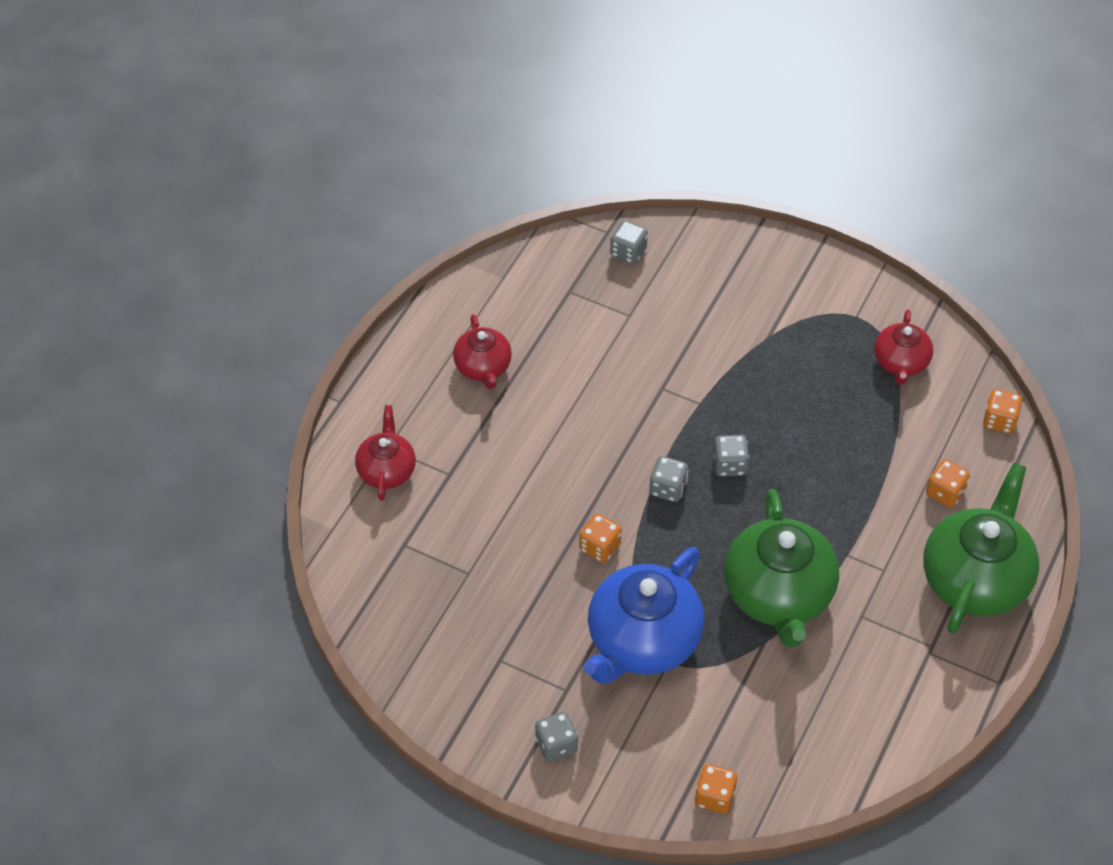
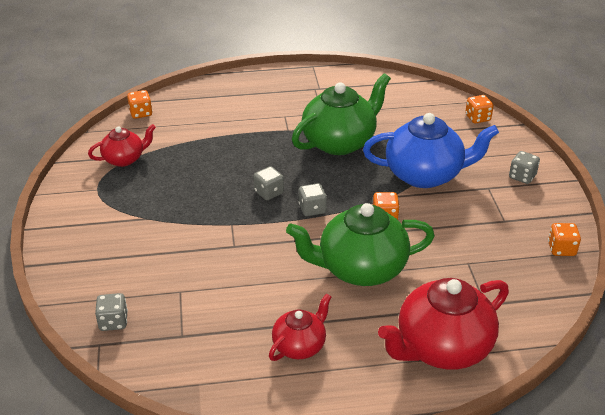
camera: 125 degrees left, 15 degrees down
red teapot [355,405,416,501] -> red teapot [378,278,509,370], size x1.81
green teapot [923,463,1039,634] -> green teapot moved to [286,203,435,286]
orange dice [926,459,970,508] -> orange dice moved to [548,223,581,256]

